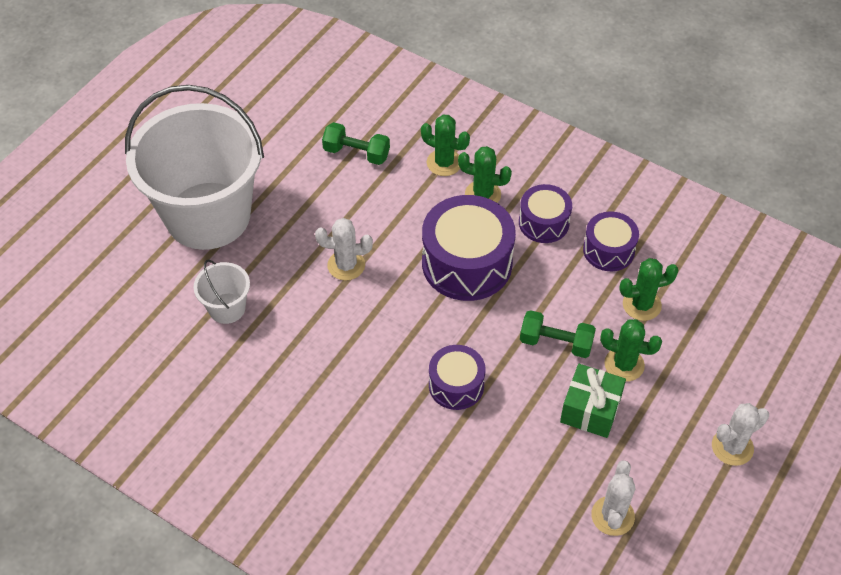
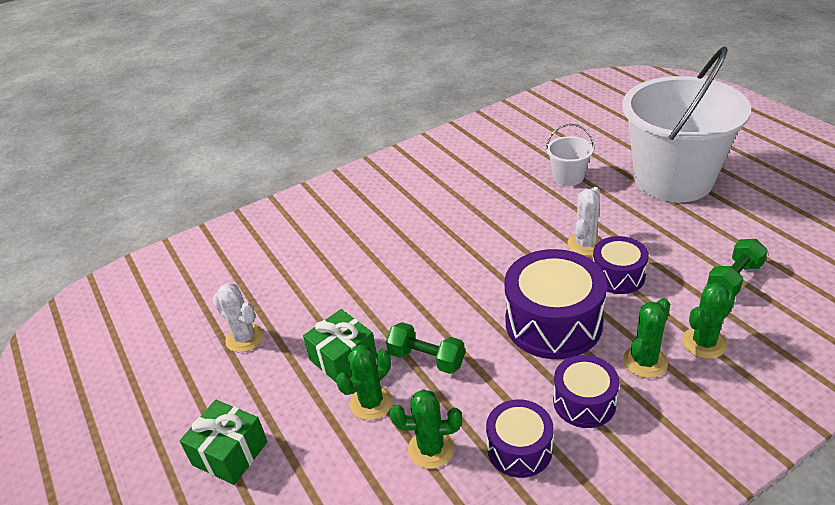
camera: 120 degrees right, 15 degrees down
purple drum [429,345,486,410] -> purple drum moved to [593,236,649,294]
green dumbbell [520,310,596,358] -> green dumbbell turned 75 degrees clockwise [386,322,465,374]
green cactus [619,258,679,321] -> green cactus turned 75 degrees clockwise [390,389,462,469]
white cactus [712,403,769,466] -> green gift [180,400,268,485]

